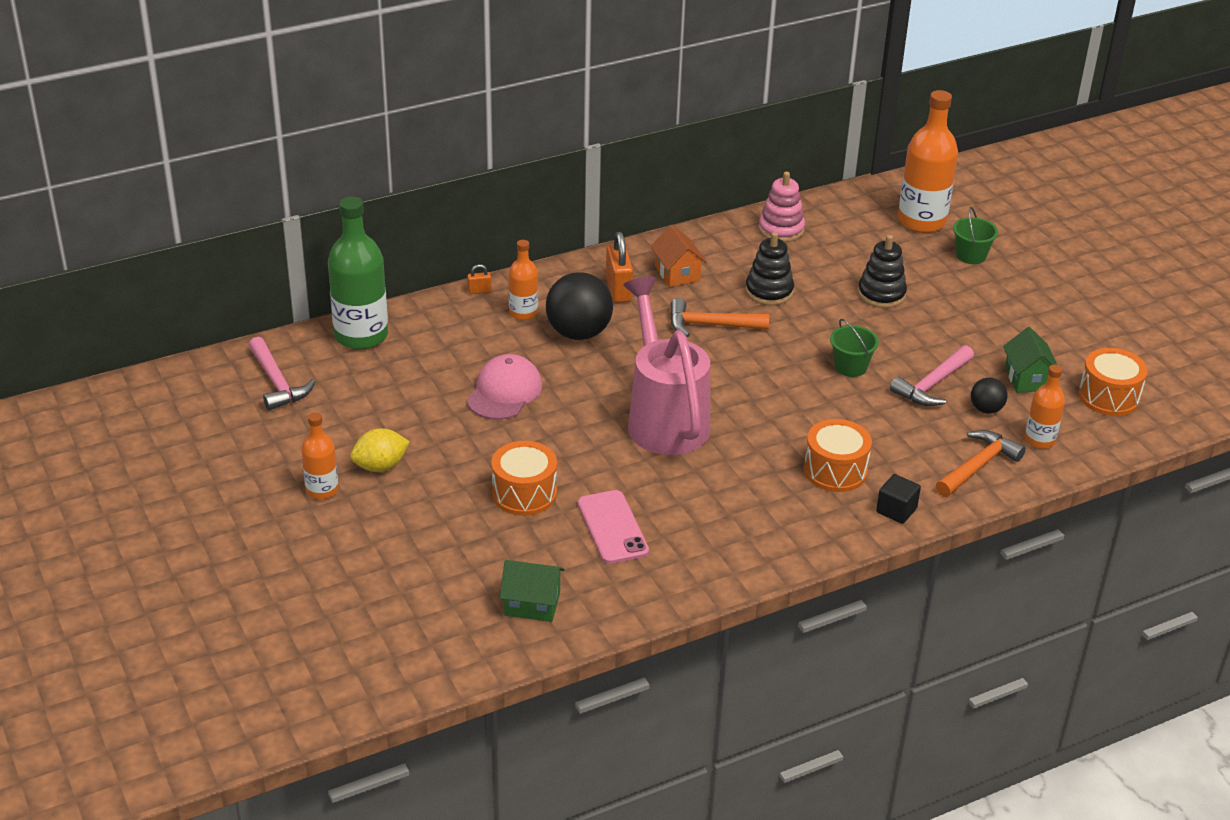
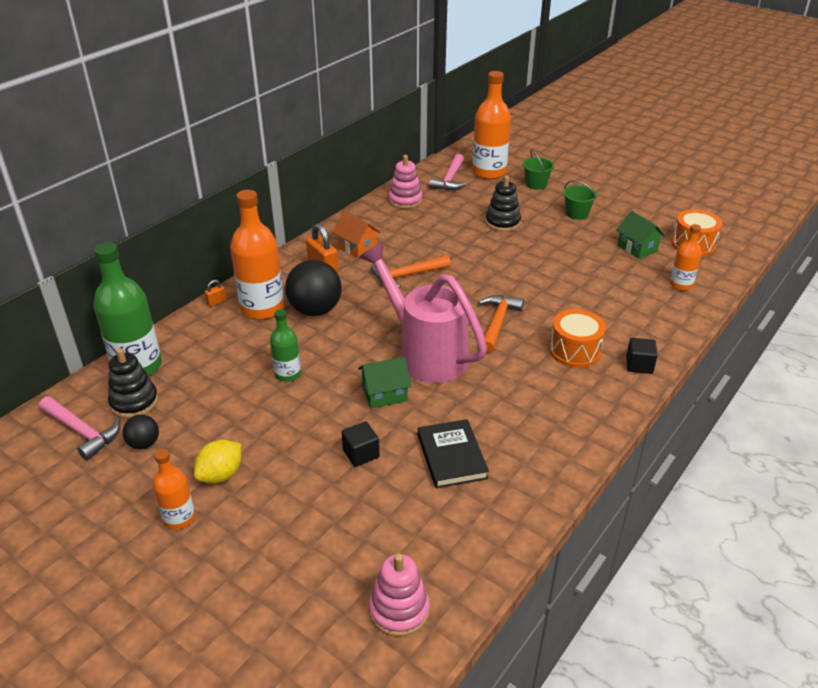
camera: 25 degrees left, 0 degrees up
pink cap [467,354,542,420] -> green bottle [270,309,301,382]
orange drum [491,441,557,516] -> black cube [341,421,379,467]
green house [500,560,565,622] -> green house moved to [358,357,411,409]
orange bottle [509,240,538,320] -> orange bottle [230,190,284,320], size x1.83
pink phone [578,490,649,564] -> black book [418,419,489,488]
black stacking toy [745,232,794,305] -> black stacking toy moved to [108,348,158,418]
green bucket [830,319,879,377] -> green bucket moved to [563,180,597,220]
pink hammer [890,345,974,406] -> pink hammer moved to [429,154,466,190]
orange hammer [936,430,1026,497] -> orange hammer moved to [478,295,524,353]
black ball [971,378,1008,414] -> black ball moved to [122,415,159,449]
none -> pink stacking toy [369,554,430,637]

